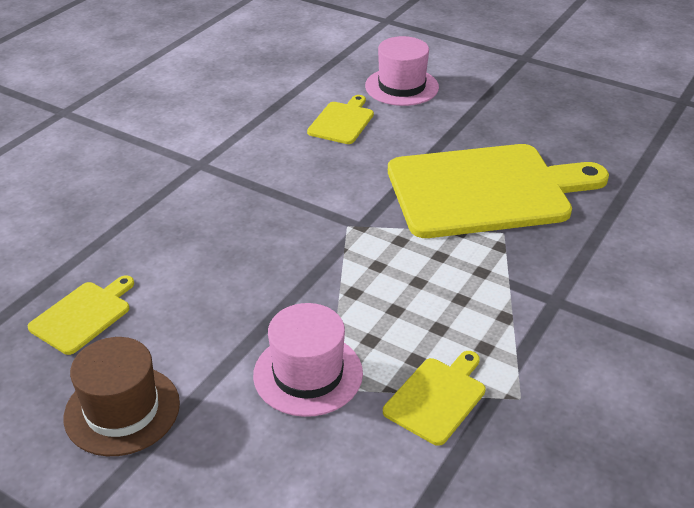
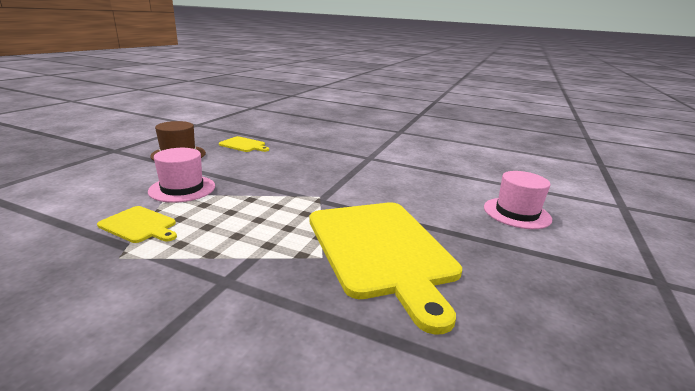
camera: 80 degrees right, 15 degrees down
yellow cutting board [307,95,374,144] -> none

